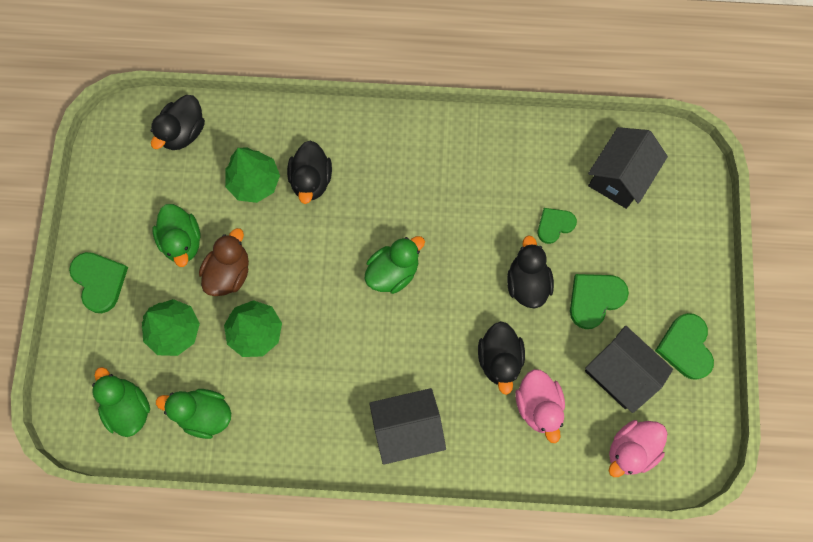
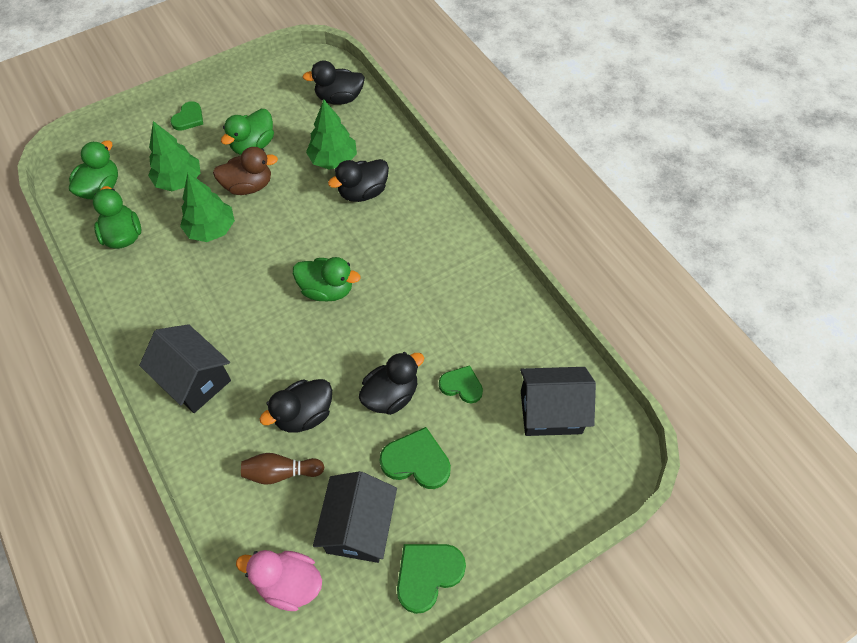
camera: 55 degrees right, 15 degrees down
green heart [69,252,128,313] -> green heart [170,101,203,131], size x0.66
pink duck [516,369,565,443] -> brown bowling pin [241,453,325,485]

